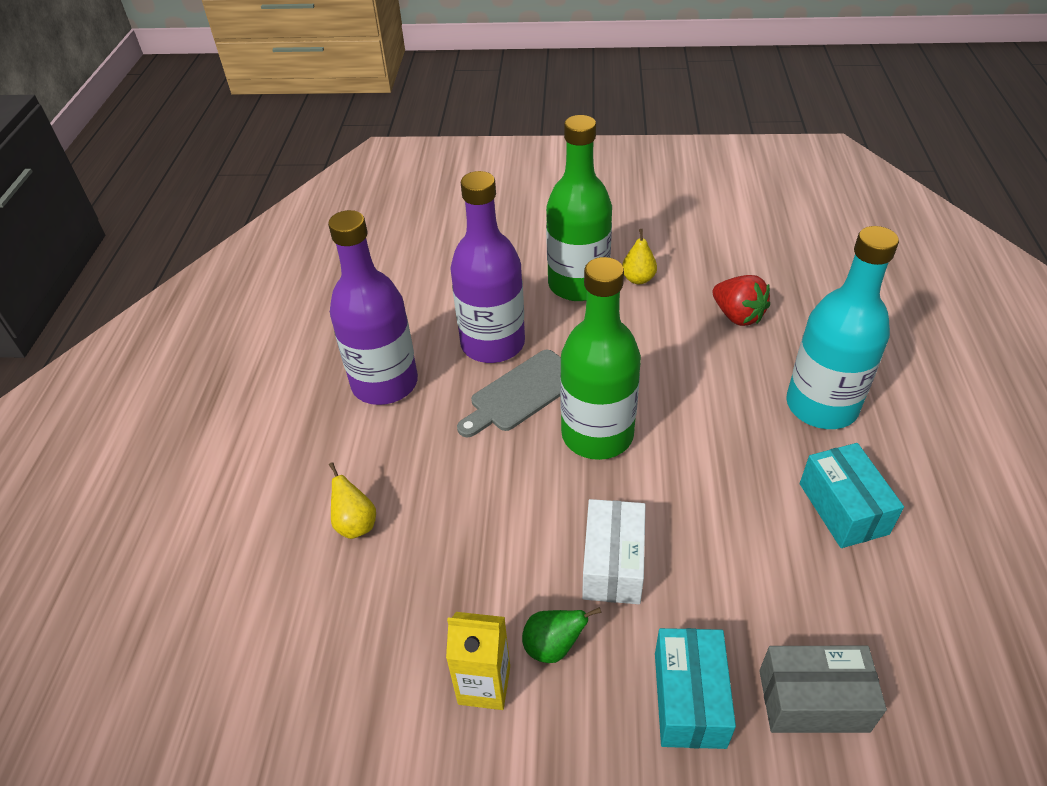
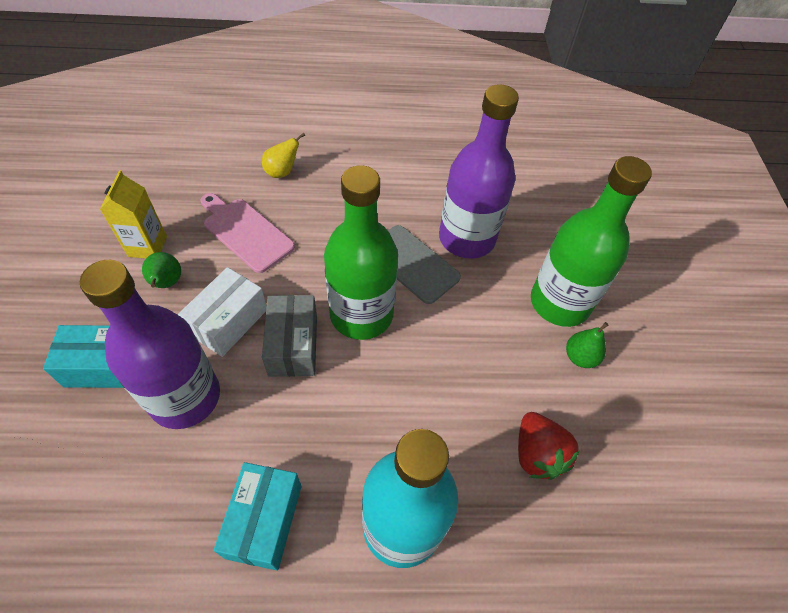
camera: 80 degrees right, 10 degrees up
purple bottle [328,210,418,405] -> purple bottle moved to [80,260,220,429]
white box [582,499,646,604] -> white box turned 60 degrees counterclockwise [178,267,267,357]
yellow pear [622,229,657,284] -> green pear [566,322,609,368]
red strawberry [713,275,770,326] -> red strawberry turned 60 degrees counterclockwise [518,412,580,480]
grey box [759,646,887,733] -> grey box moved to [262,295,317,377]
turquoise box [800,443,904,548] -> turquoise box turned 60 degrees counterclockwise [213,462,302,571]
none -> pink cutting board [200,193,295,273]

